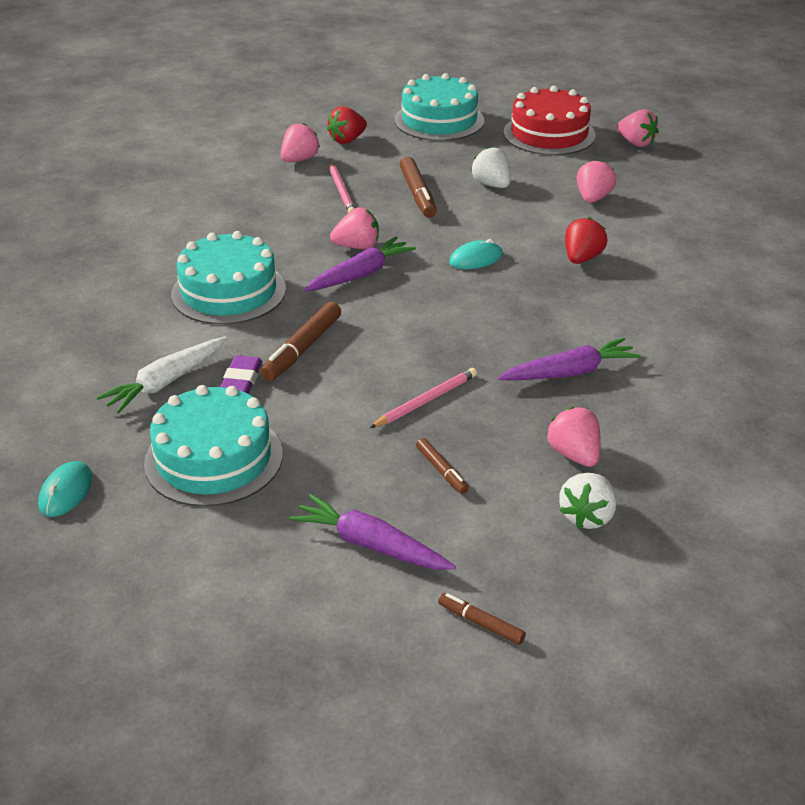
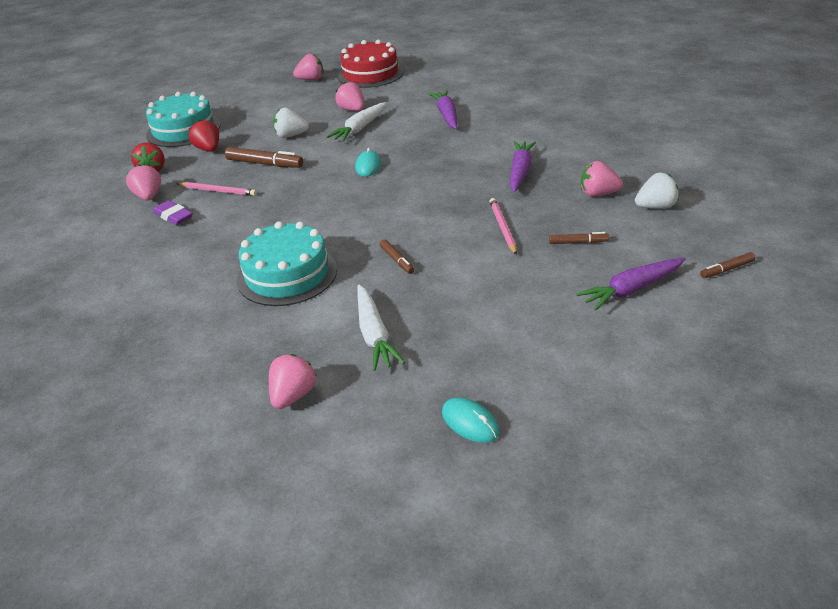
camera: 55 degrees left, 0 degrees up
turquoise cake [144,385,283,507] -> none
purple eraser [220,355,262,394] -> purple eraser moved to [153,200,193,225]
brown marker [260,301,341,381] -> brown marker [380,239,414,274], size x0.57
purple carrot [304,237,416,292] -> purple carrot moved to [428,90,457,129]
pink strawberry [330,207,379,249] -> pink strawberry moved to [269,354,317,409]
red cake [504,86,596,155] -> red cake moved to [338,40,403,88]
white strawberry [559,473,617,529] -> white strawberry turned 75 degrees counterclockwise [635,173,679,209]
red strawberry [565,217,607,264] -> red strawberry moved to [189,120,219,152]
none -> white carrot [326,102,387,142]

